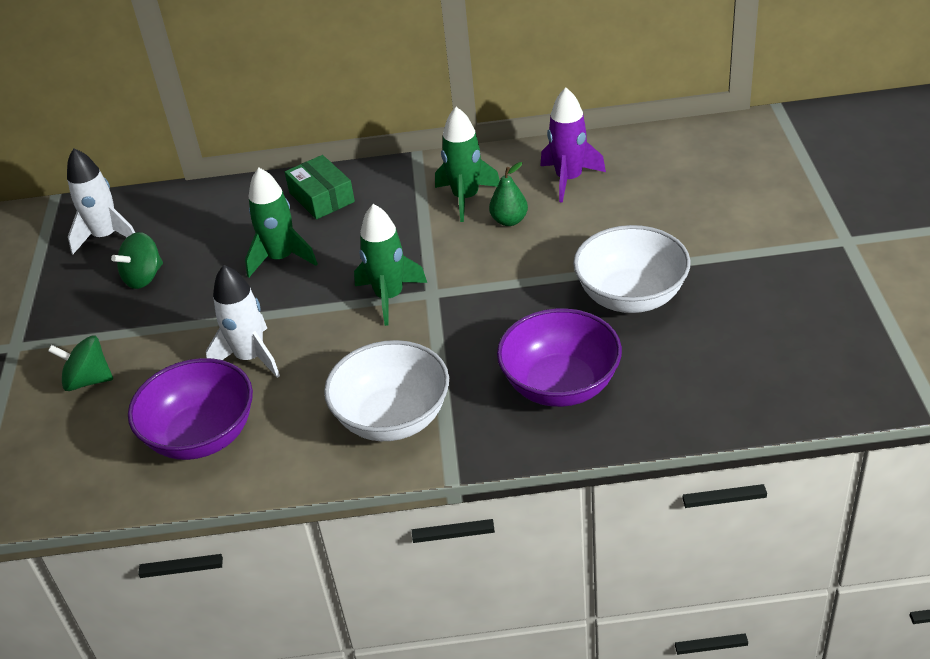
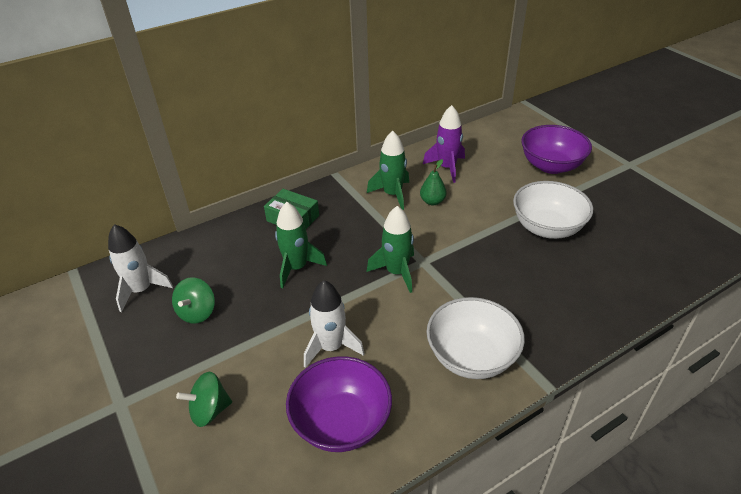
camera: 30 degrees left, 0 degrees up
purple bowl [497,308,622,407] -> purple bowl moved to [521,125,592,174]

